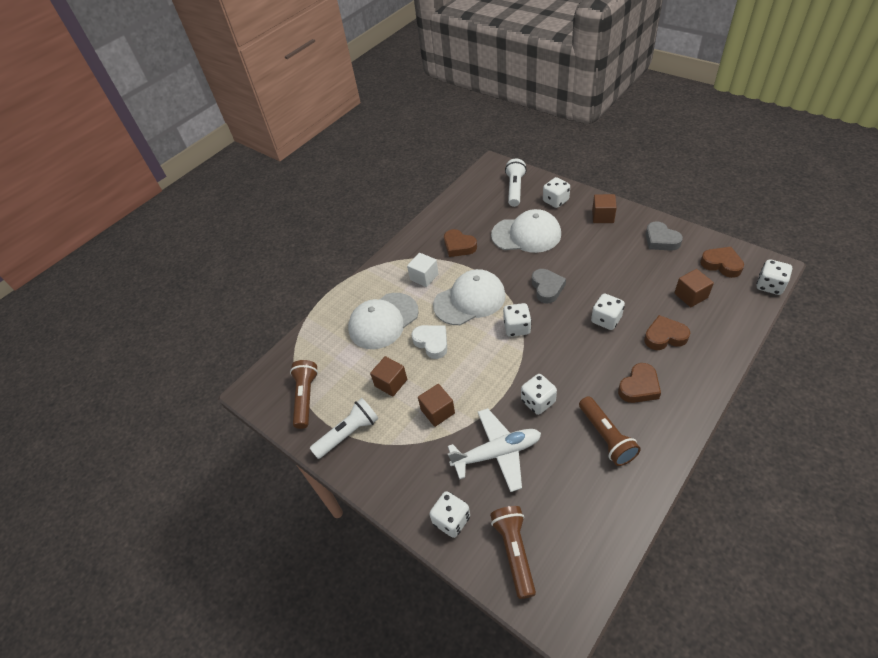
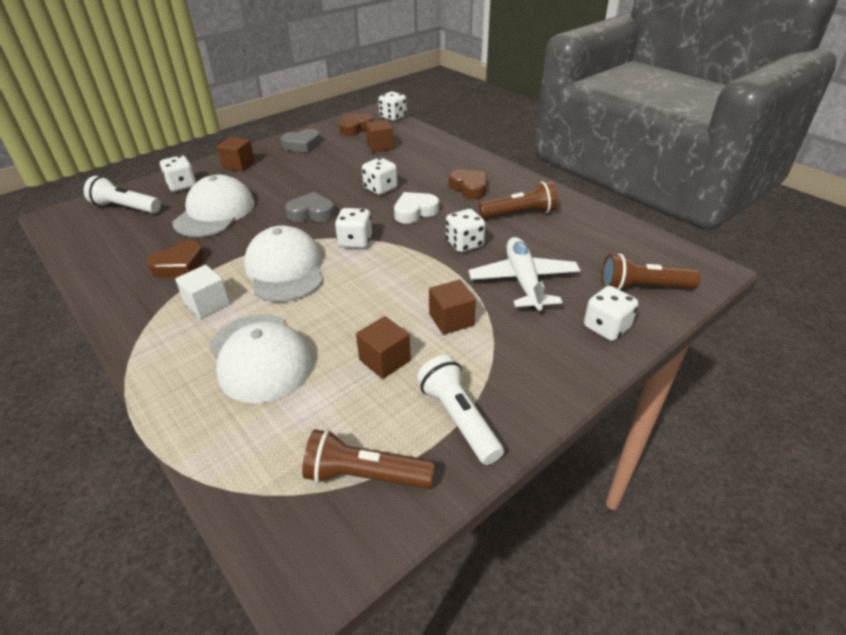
camera: 85 degrees left, 10 degrees down
white heart [412,325,447,359] -> white heart moved to [394,192,439,223]
brown heart [644,315,690,350] -> none

